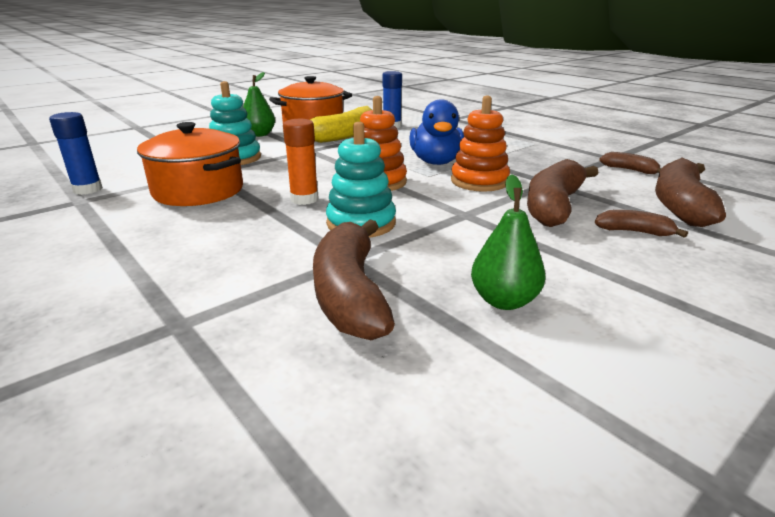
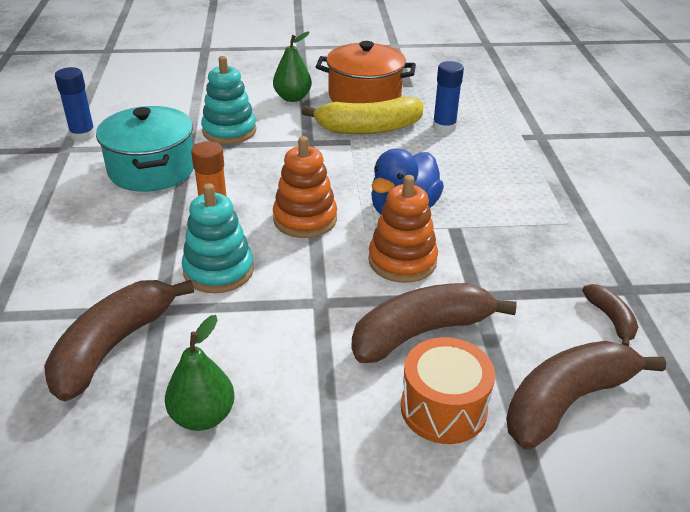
camera: 35 degrees right, 10 degrees up
orange pot [137,122,243,206] -> turquoise pot [96,106,194,192]
brown banana [595,210,688,238] -> orange drum [401,337,495,444]

